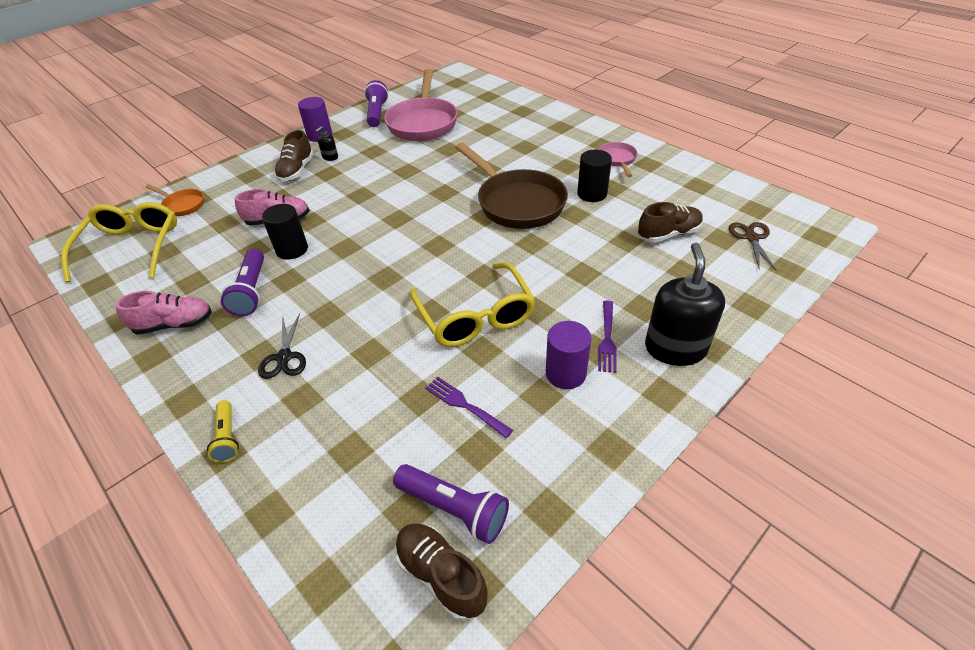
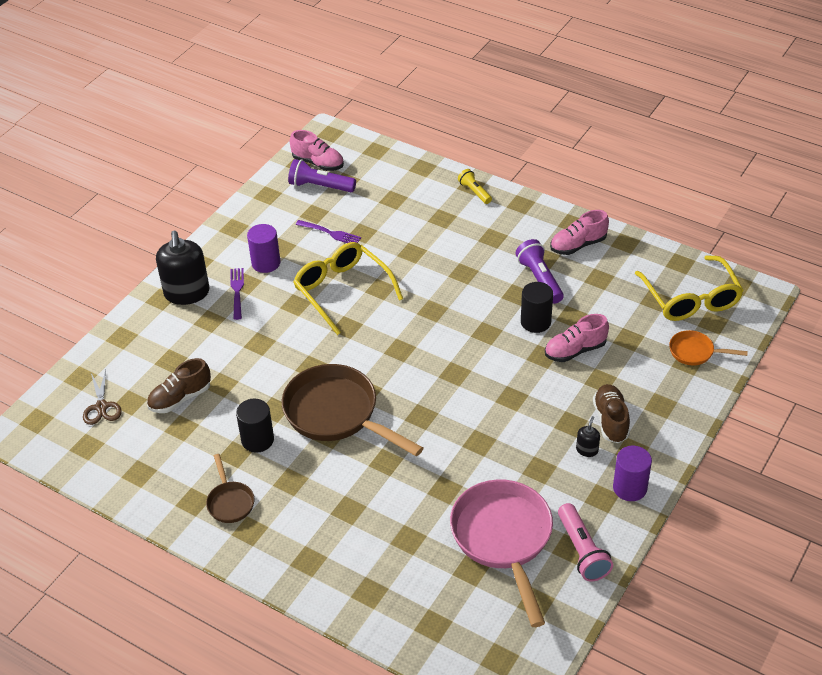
camera: 165 degrees right, 0 degrees up
black scissors [258,313,306,379] -> none
purple flashlight [364,80,388,127] -> pink flashlight [558,503,613,581]
brown shoe [395,523,488,621] -> pink shoe [290,130,344,171]
pink pan [598,142,637,177] -> brown pan [206,454,254,523]

